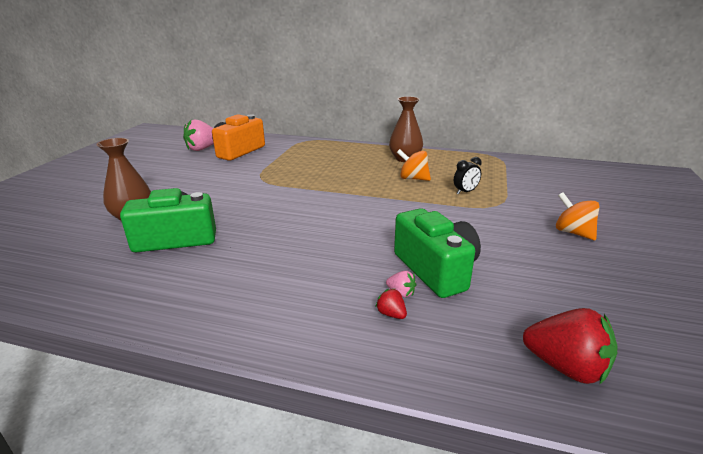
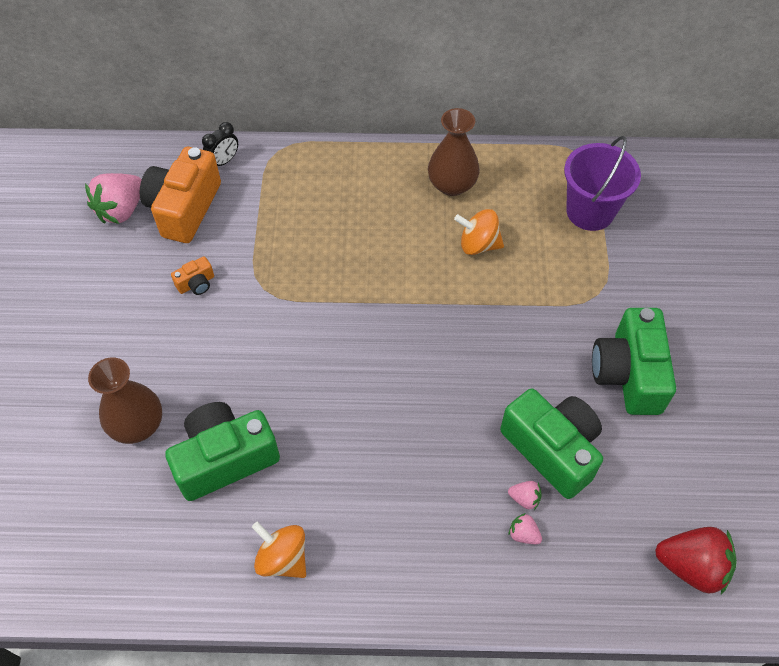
camera: 15 degrees left, 30 degrees up
red strawberry [375,289,407,319] -> pink strawberry [509,513,542,544]
black clock [454,157,482,195] -> black clock moved to [202,122,238,166]
orange spinning top [556,192,599,240] -> orange spinning top moved to [252,521,306,578]
none -> orange camera [171,256,214,295]
none -> purple bucket [564,136,641,231]
none -> green camera [592,308,676,415]

